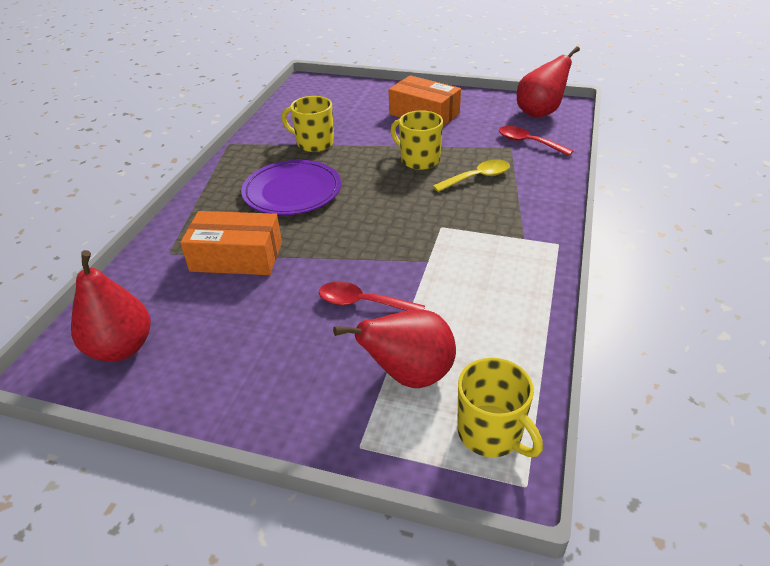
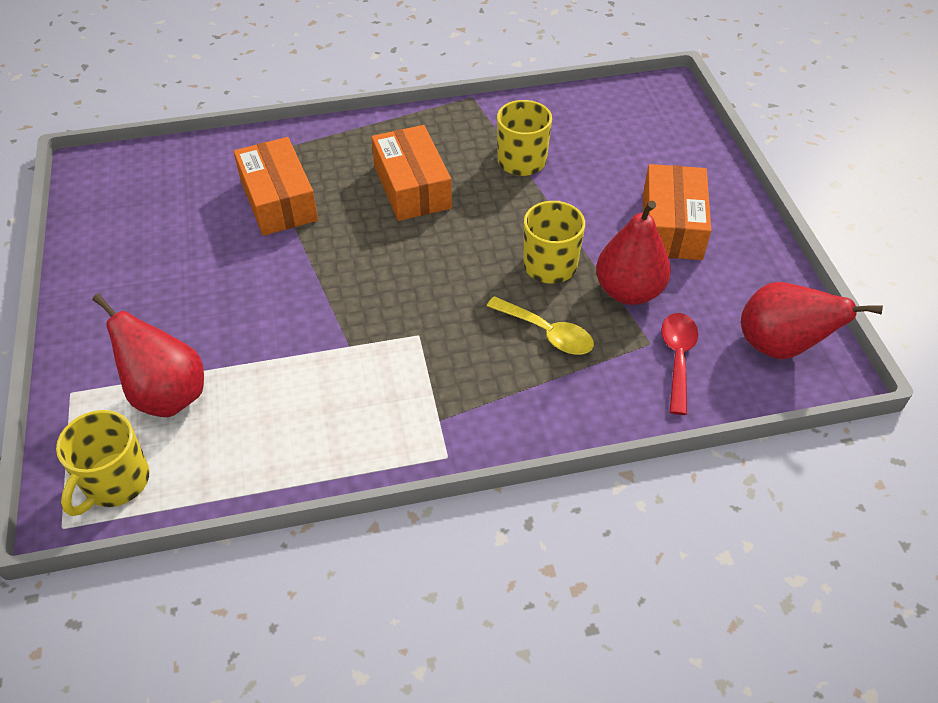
camera: 60 degrees right, 10 degrees up
red pear [71,250,151,362] -> red pear moved to [596,201,671,305]
purple plate [241,160,341,215] -> orange box [371,125,452,221]
red spoon [319,282,425,311] -> none

